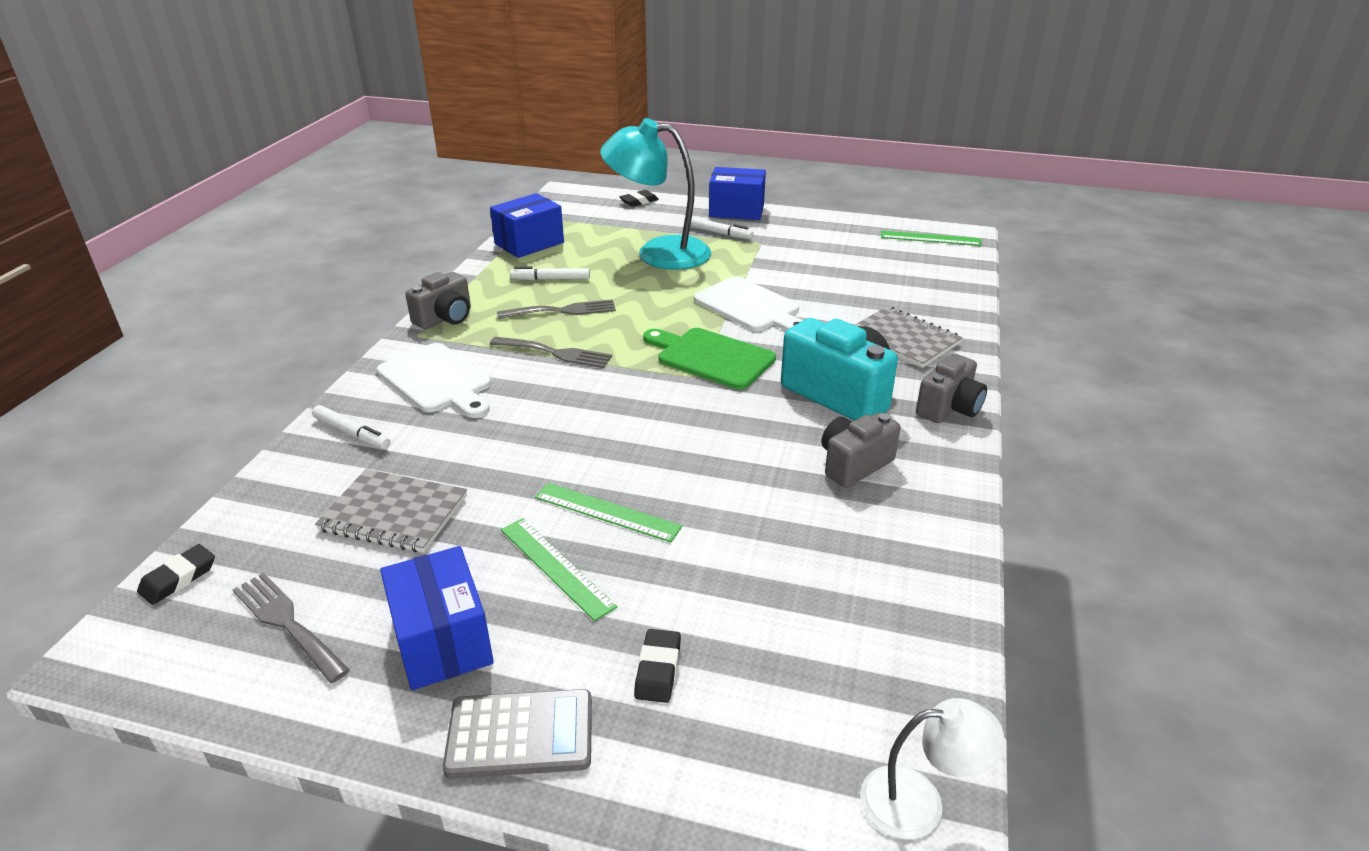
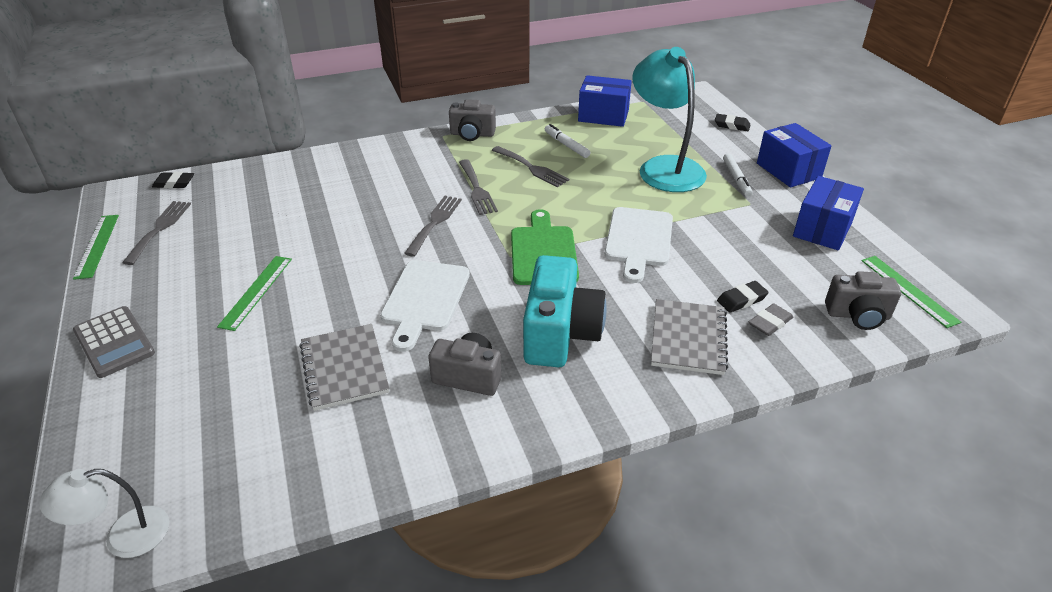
camera: 55 degrees right, 5 degrees up
white marker [312,405,391,449] -> none
grey notebook [315,469,467,553] -> grey notebook moved to [299,324,389,411]
white cutting board [377,343,491,418] -> white cutting board moved to [380,260,470,352]
blue box [380,546,494,690] -> blue box moved to [793,176,864,250]
green ruler [535,483,682,542] -> green ruler moved to [73,215,119,280]
black eraser [634,629,681,703] -> black eraser moved to [717,281,769,313]
white lamp [860,698,1004,839] -> white lamp turned 105 degrees clockwise [39,469,169,558]
grey camera [916,354,987,423] -> grey camera moved to [825,271,901,330]
none -> grey fork [404,196,462,257]
none -> grey eraser [749,304,793,336]

